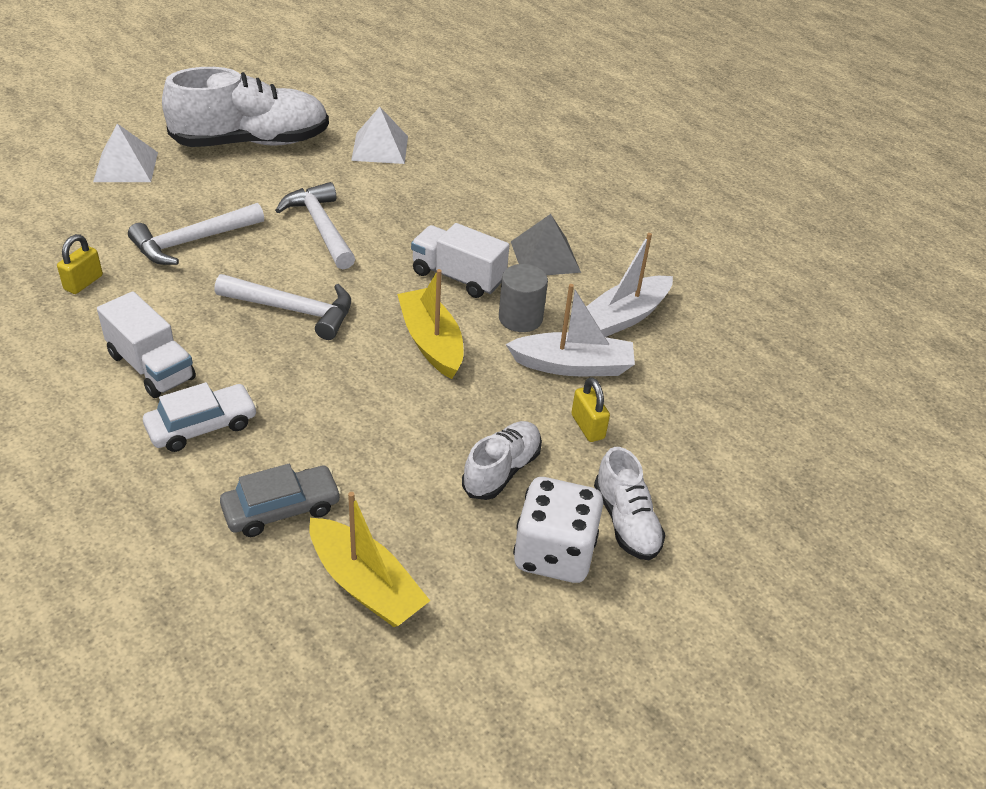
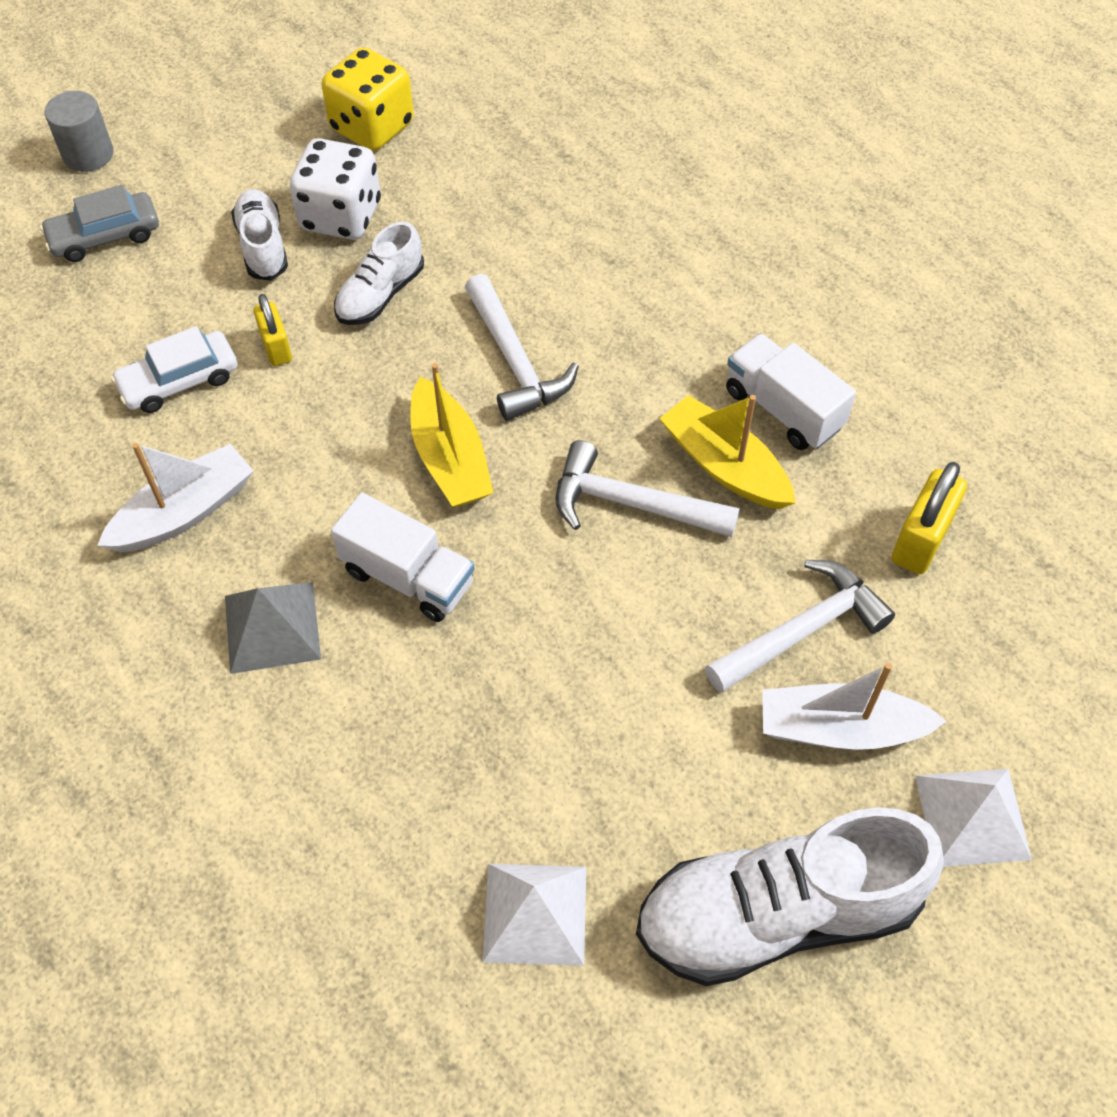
camera: 175 degrees left, 15 degrees up
yellow padlock [57,234,103,294] -> yellow padlock [892,462,967,574], size x1.52
white car [143,382,257,452] -> white car moved to [111,326,237,413]
grey car [220,464,341,537] -> grey car moved to [40,185,159,262]
white hammer [275,182,355,270] -> white hammer moved to [465,274,579,421]
yellow boat [309,492,430,627] -> yellow boat moved to [659,395,796,509]
grey cylinder [499,264,548,332] -> grey cylinder moved to [45,91,113,172]
white boat [506,284,635,376] -> white boat moved to [762,663,946,750]
none -> yellow dice [321,47,414,151]

